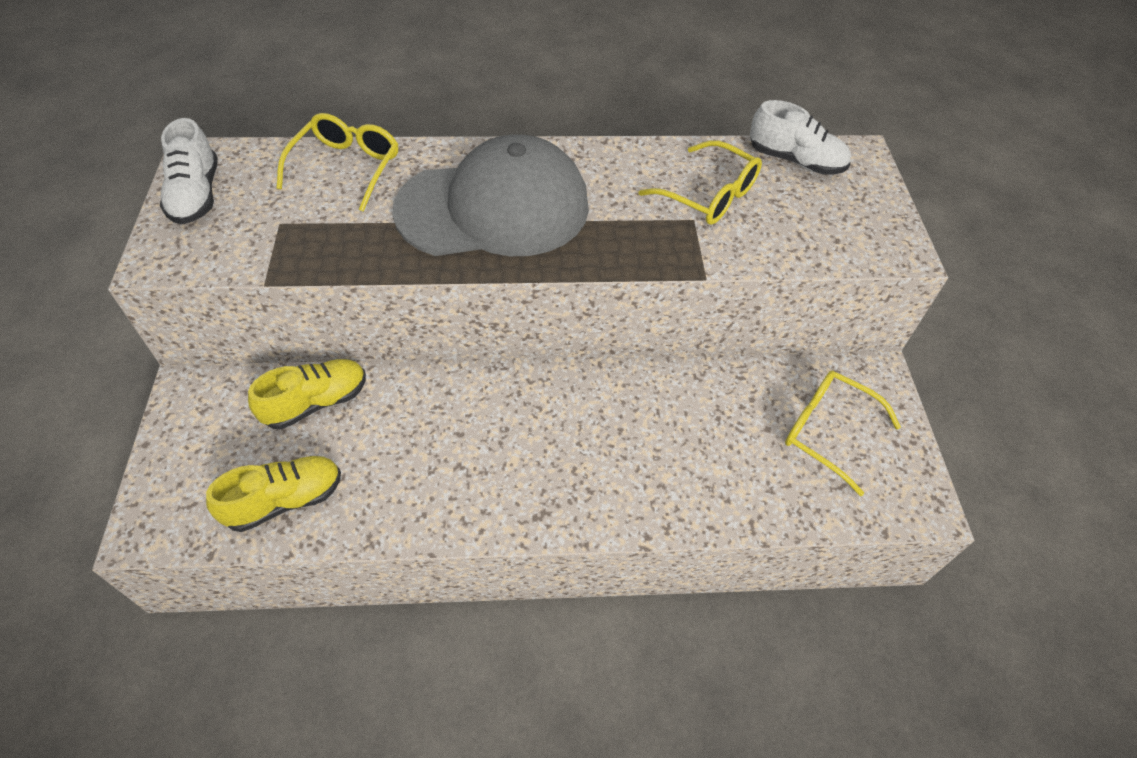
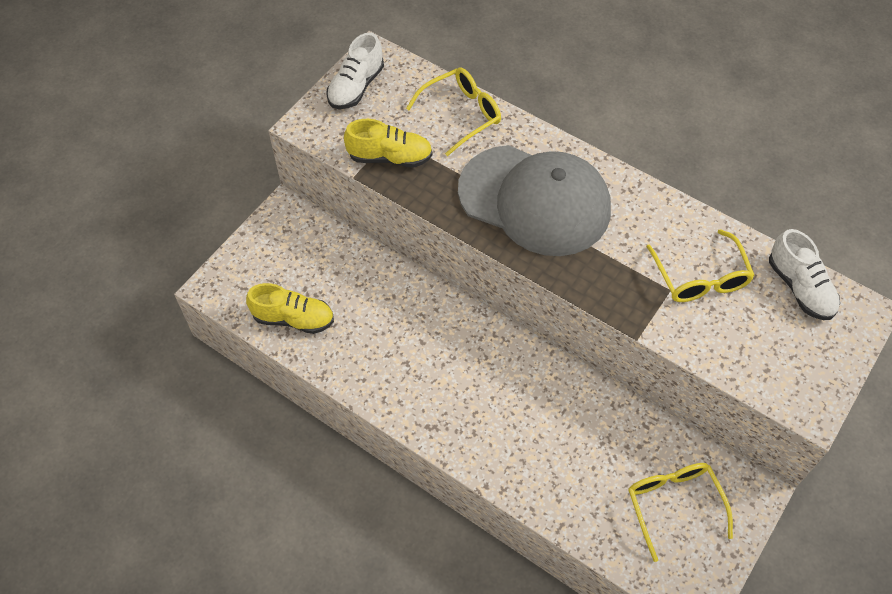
camera: 40 degrees right, 5 degrees up
yellow shoe [248,359,366,429] -> yellow shoe moved to [344,119,432,168]

